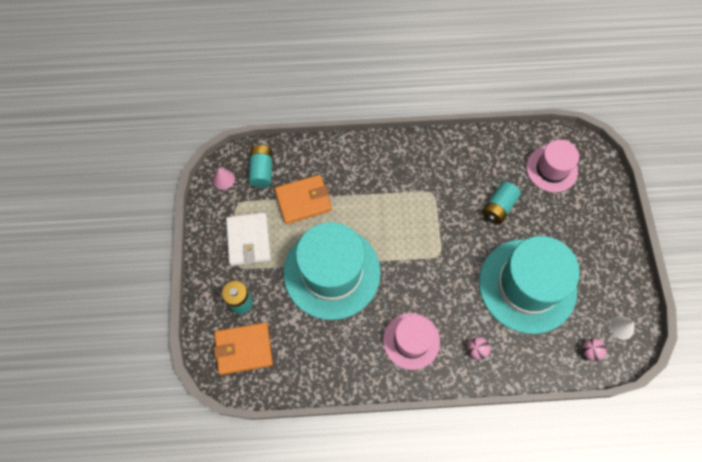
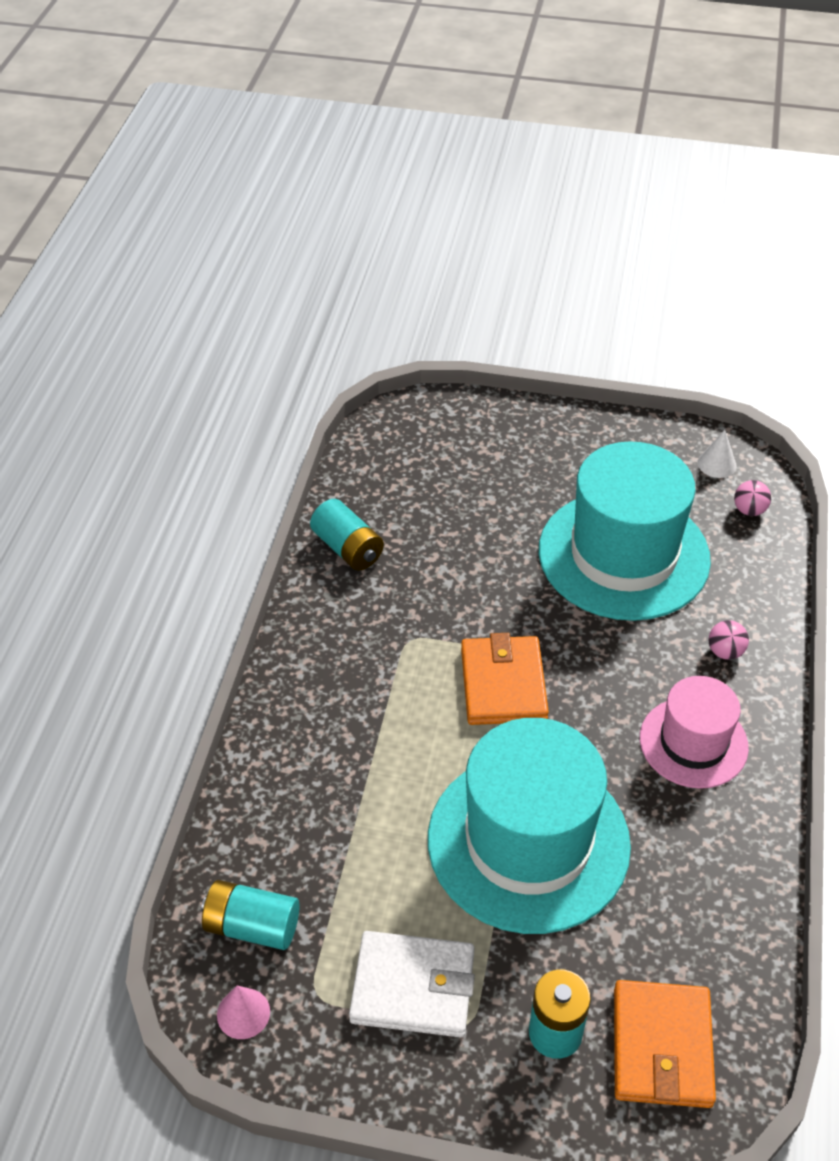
camera: 75 degrees left, 20 degrees down
orange wallet [275,175,332,224] -> orange wallet moved to [461,633,549,725]
turquoise battery [482,182,521,224] -> turquoise battery moved to [310,499,384,571]
pink hat [526,140,579,192] -> none

